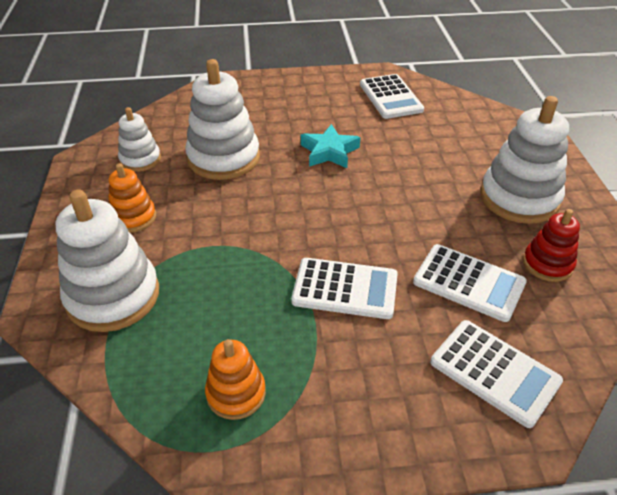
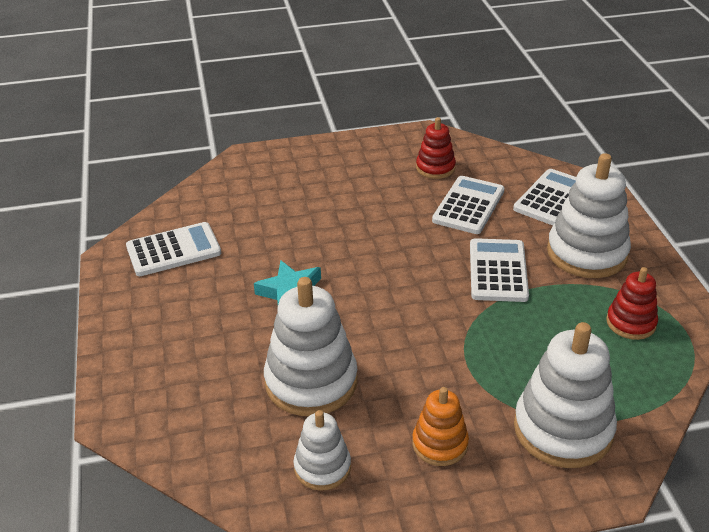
camera: 95 degrees left, 5 degrees down
orange stacking toy [205,339,266,420] -> red stacking toy [606,267,658,340]
white stacking toy [480,96,569,224] -> white stacking toy moved to [547,153,631,278]

